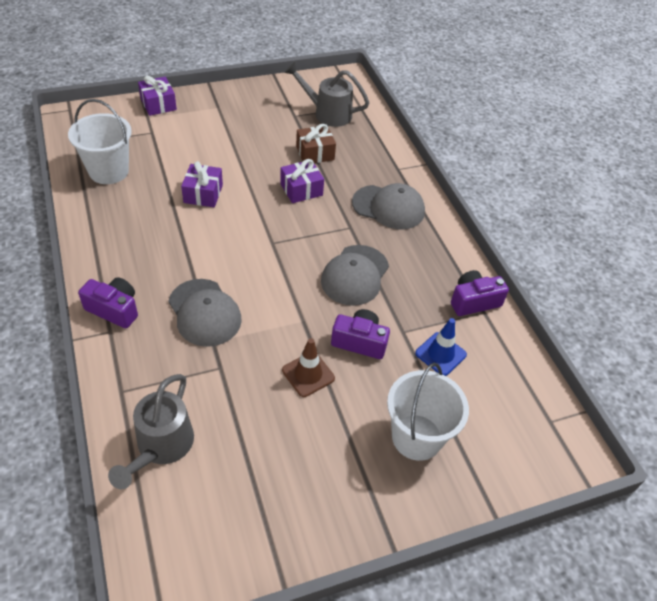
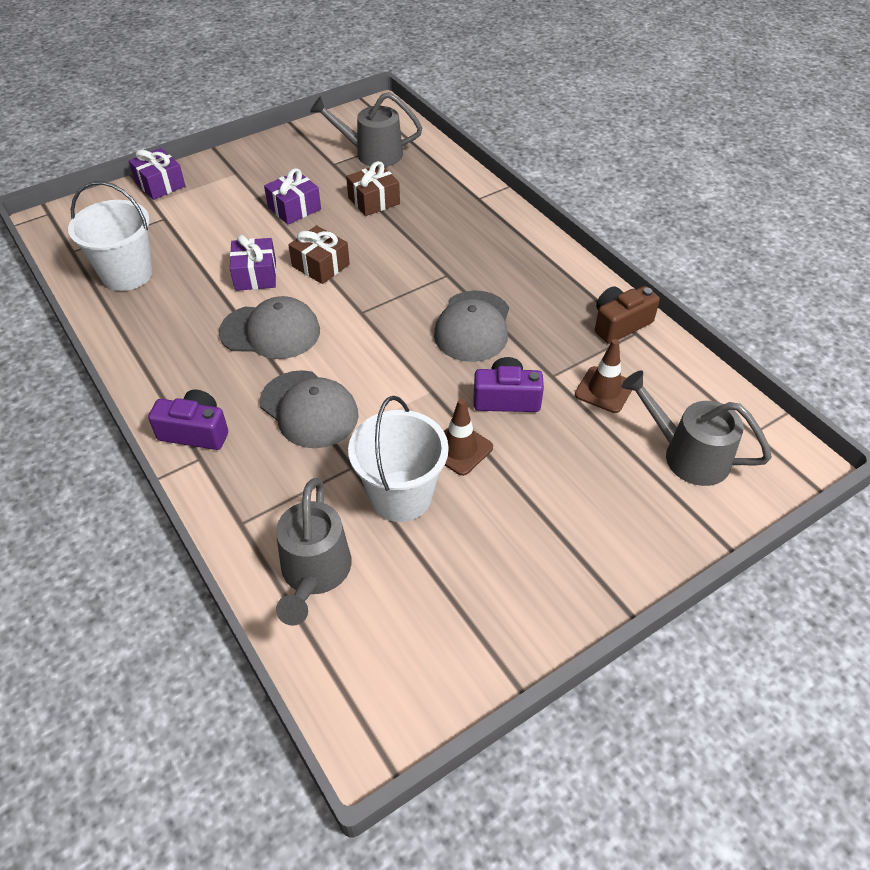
camera: 10 degrees left, 0 degrees up
purple gift [280,159,324,203] -> purple gift moved to [264,168,321,224]
grey cap [352,183,425,229] -> grey cap moved to [219,296,320,359]
white bucket [387,363,469,461] -> white bucket moved to [348,396,449,522]
blue traffic cone [415,318,467,376] -> brown traffic cone [575,339,632,413]
purple camera [451,270,509,316] -> brown camera [595,286,660,344]
none -> brown gift [288,225,350,284]
none -> grey watering can [621,370,772,486]

